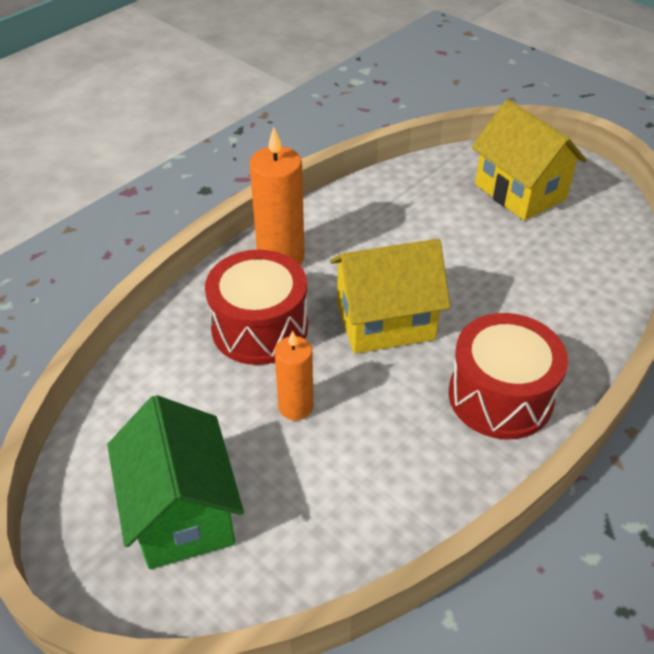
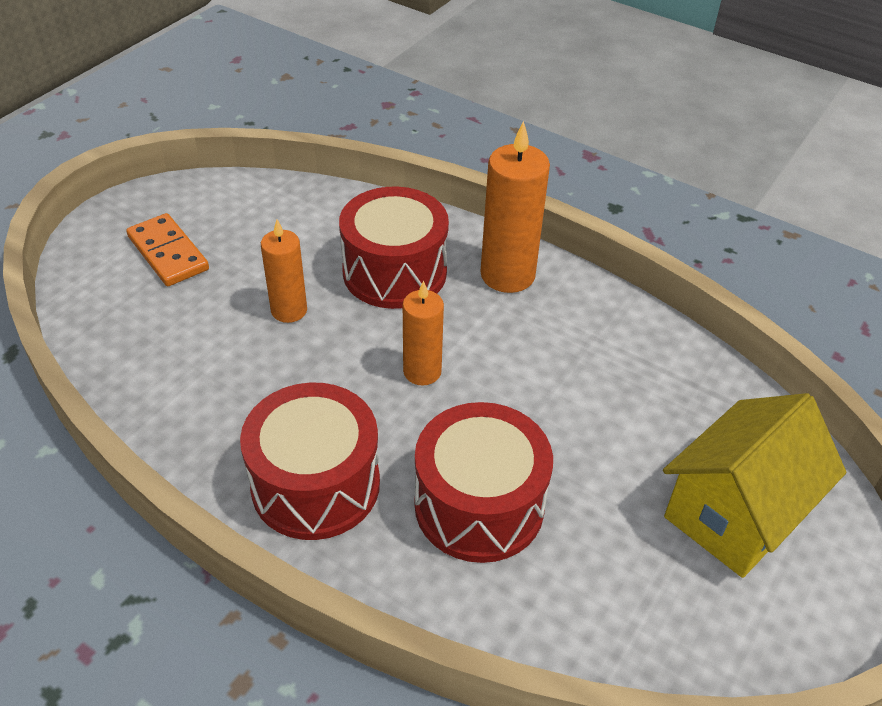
camera: 80 degrees right, 0 degrees up
green house [107,395,244,569] -> orange domino [126,213,209,286]
yellow house [330,239,450,354] -> orange candle [403,280,444,386]
none -> red drum [415,402,553,563]

